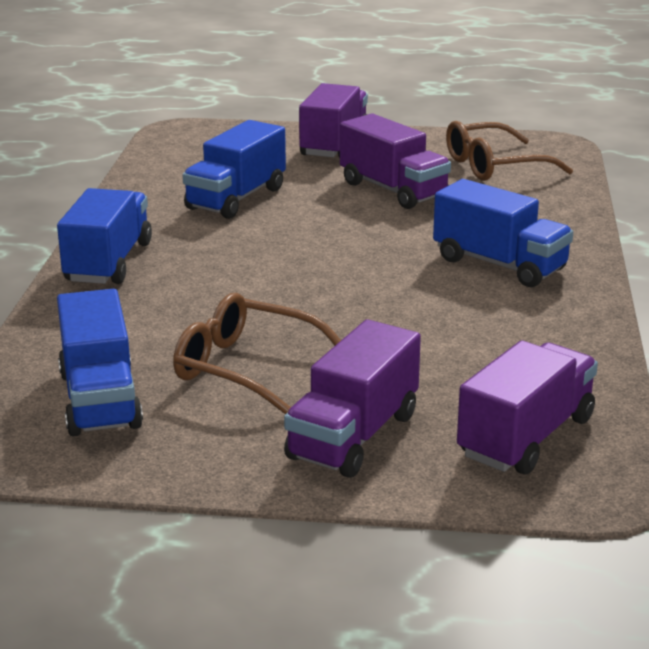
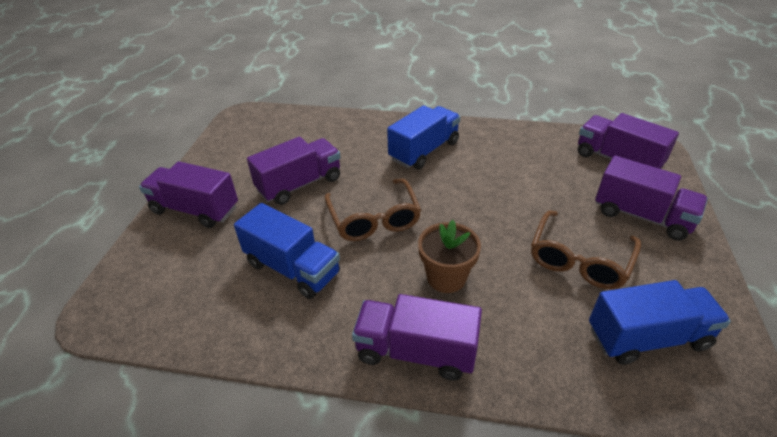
camera: 85 degrees left, 15 degrees up
blue truck [57,188,152,284] -> purple truck [352,294,482,381]
brown glasses [446,121,573,181] -> brown glasses moved to [324,179,421,241]
none -> brown flower pot [418,220,481,293]

